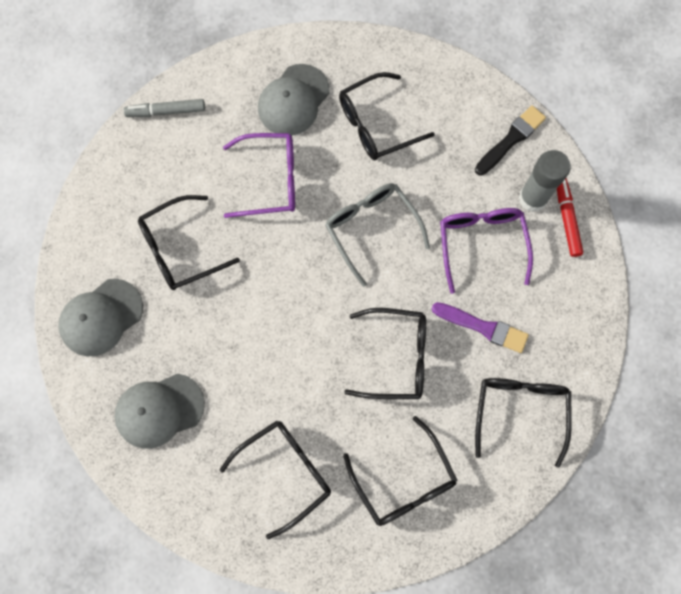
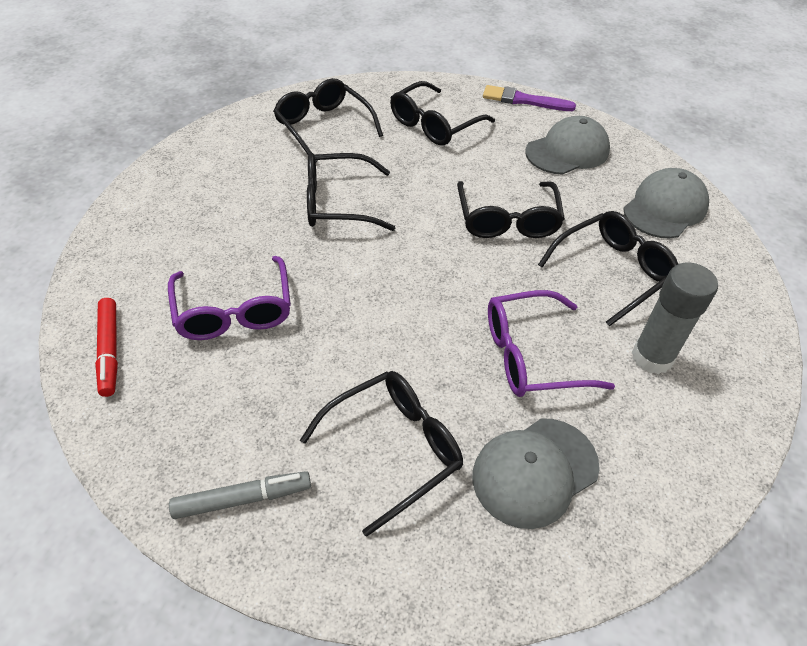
camera: 170 degrees right, 25 degrees down
grey marker [124,99,205,117] -> grey marker moved to [169,471,311,519]
grey cap [258,64,330,136] -> grey cap turned 150 degrees counterclockwise [473,418,600,529]
grey glasses [325,183,430,287] -> none
purple brush [432,302,529,353] -> purple brush moved to [483,85,576,111]
black brush [475,105,546,176] -> none
black glasses [475,378,572,468] -> black glasses moved to [457,181,565,238]
grey glue stick [519,150,571,212] -> grey glue stick moved to [632,262,718,374]

